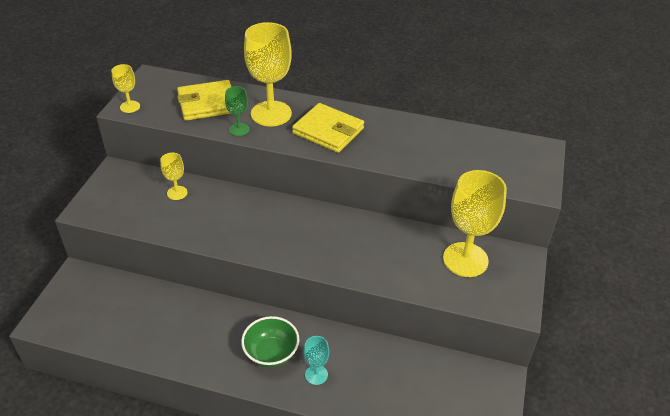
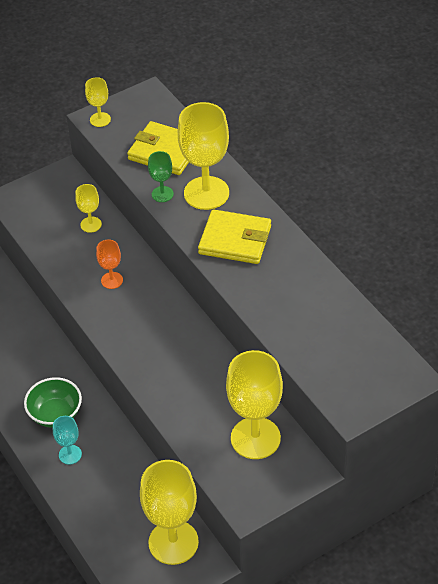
camera: 45 degrees right, 5 degrees up
yellow wallet [292,103,364,153] -> yellow wallet turned 60 degrees counterclockwise [198,209,271,264]
none -> orange goblet [96,240,123,289]
none -> yellow goblet [140,460,199,565]

